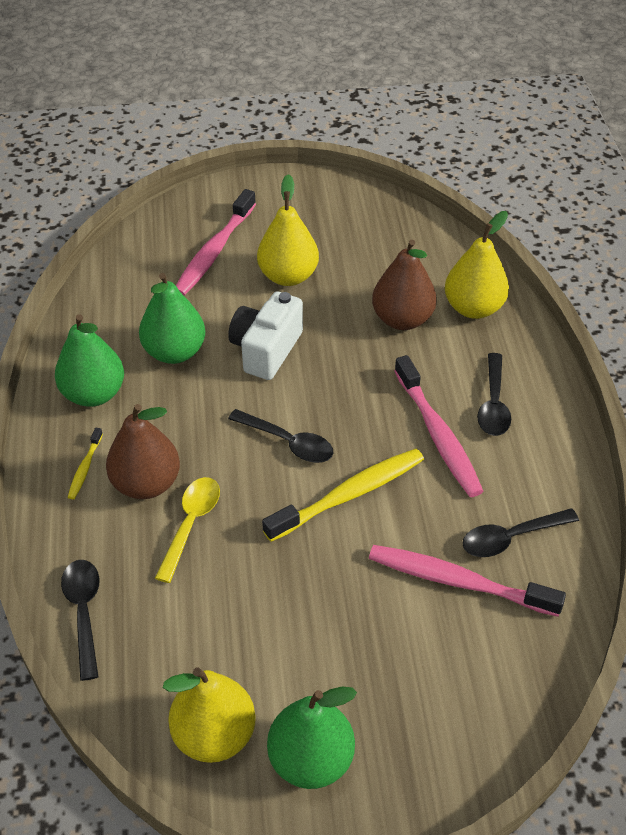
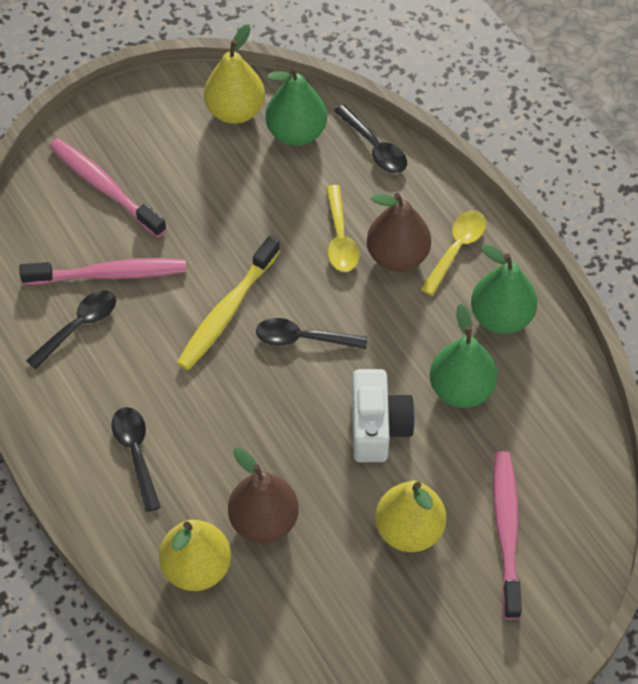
camera: 155 degrees right, 10 degrees up
yellow toothbrush [68,428,103,499] -> yellow spoon [421,211,486,296]
green pear [267,687,357,789] -> green pear moved to [266,67,327,146]
pink toothbrush [394,355,483,497] -> pink toothbrush moved to [49,138,167,238]

